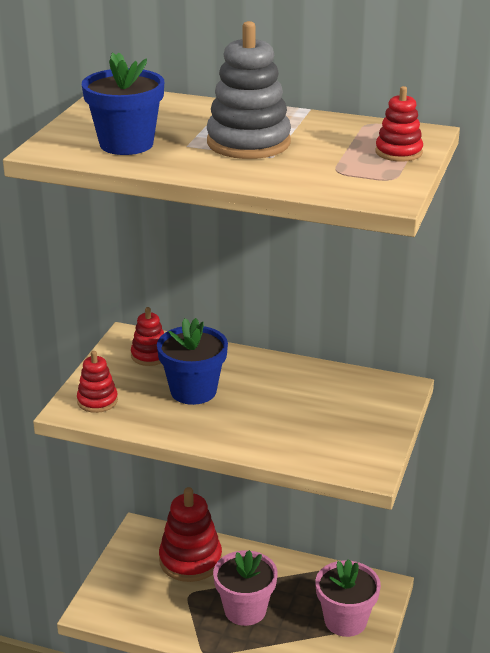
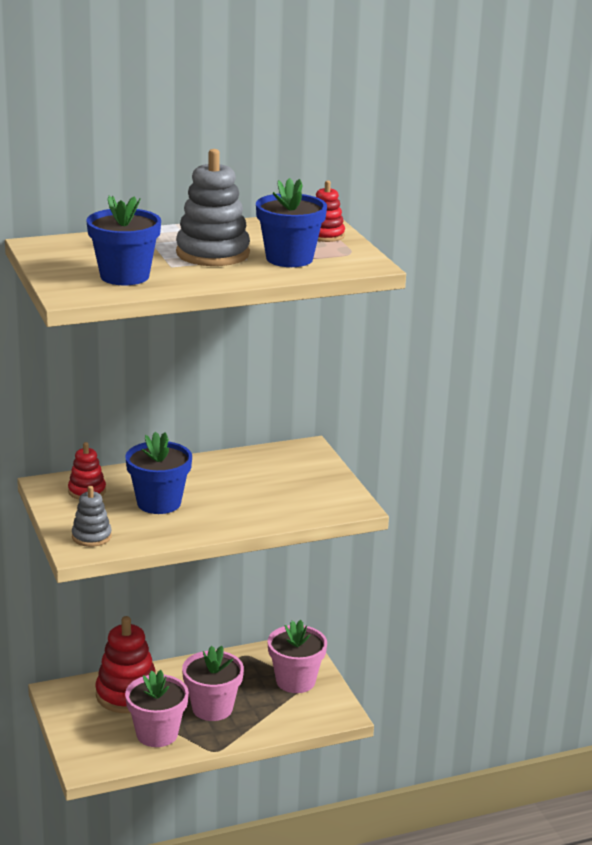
camera: 40 degrees left, 5 degrees down
red stacking toy [77,351,118,413] -> grey stacking toy [72,486,112,547]
none -> pink flower pot [125,670,189,747]
none -> blue flower pot [256,178,327,267]

